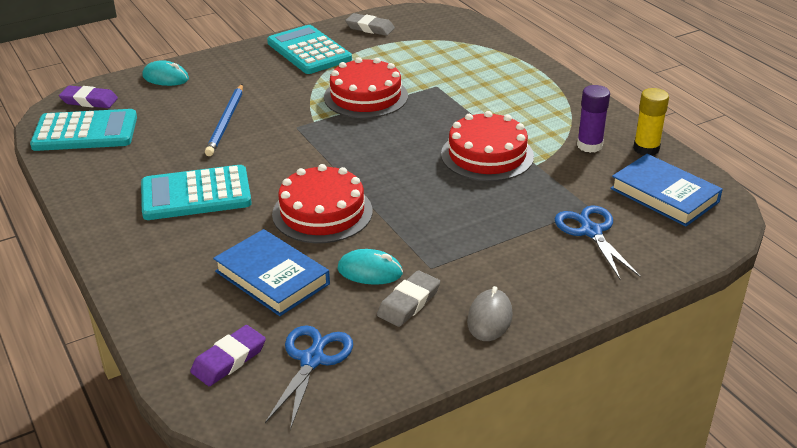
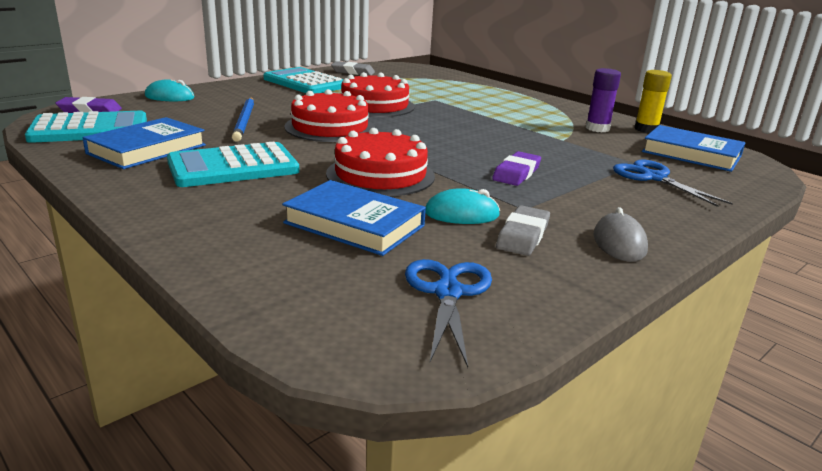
camera: 15 degrees left, 10 degrees down
purple eraser [190,325,266,386] -> purple eraser moved to [492,151,541,186]
red cake [441,111,534,181] -> red cake moved to [284,89,375,142]
none -> blue book [82,117,206,169]

